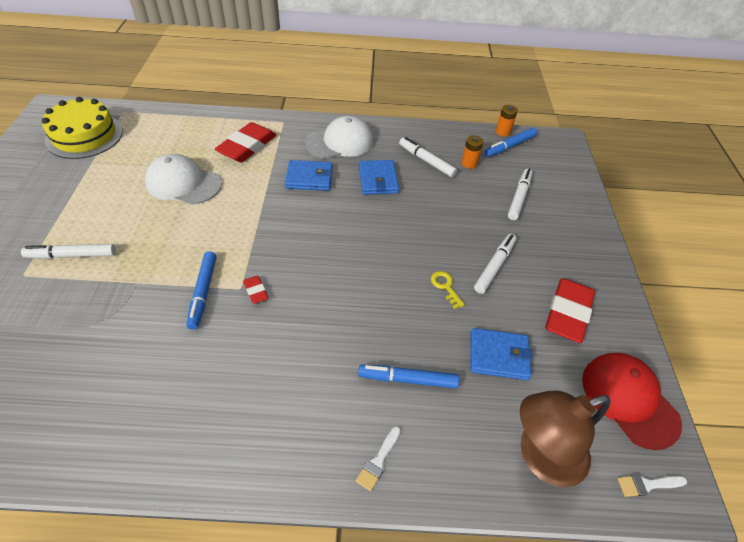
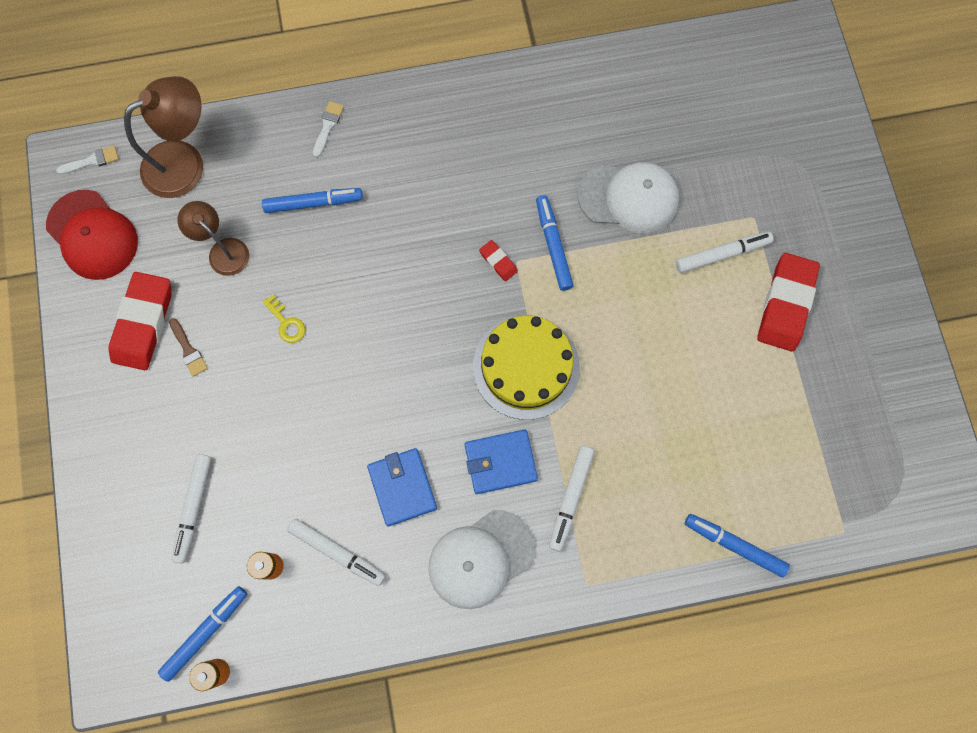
camera: 170 degrees right, 25 degrees up
yellow cake [42,97,123,159] -> yellow cake moved to [473,316,580,420]
white cap [145,154,222,205] -> white cap moved to [577,162,679,233]
red eraser [215,122,276,162] -> red eraser moved to [757,253,820,351]
blue wallet [470,328,533,380] -> brown lamp [177,201,249,276]
white marker [474,234,516,294] -> white marker moved to [549,446,594,552]
none -> brown brush [169,318,208,377]
none -> blue marker [685,514,790,577]

